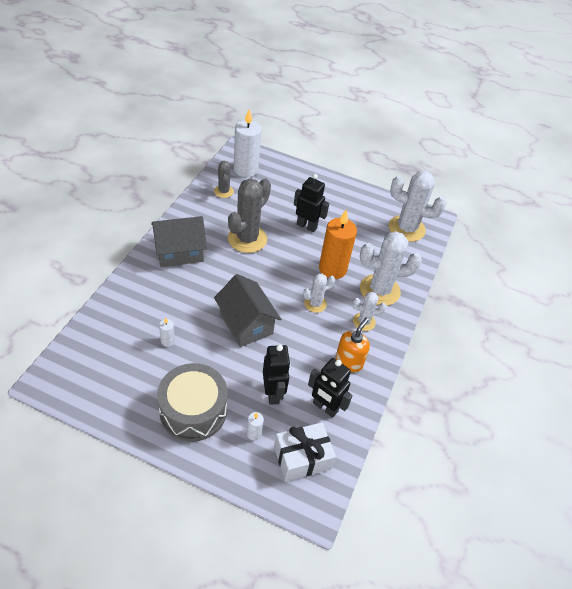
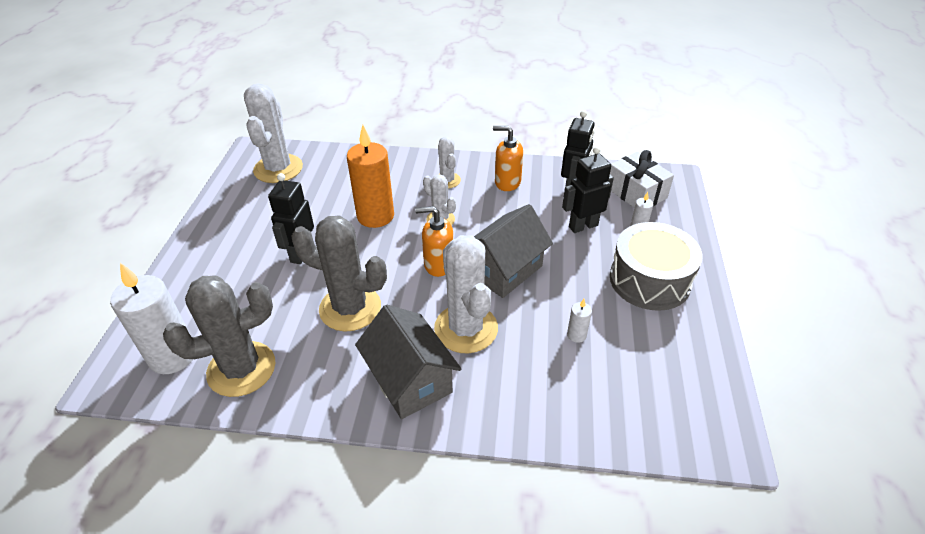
camera: 100 degrees left, 5 degrees down
grey cactus [214,161,234,198] -> grey cactus [163,275,275,397], size x1.87
white cactus [360,231,422,306] -> white cactus moved to [434,235,498,353]
none -> orange soap dispenser [415,206,453,277]

